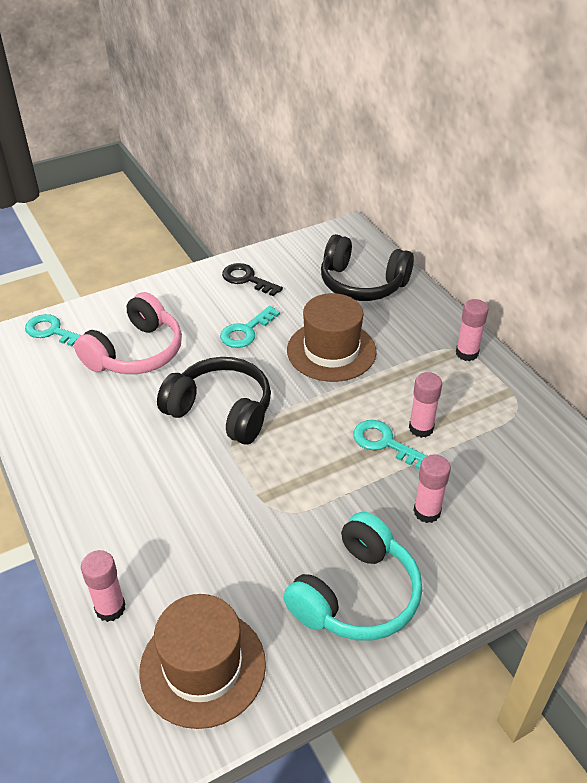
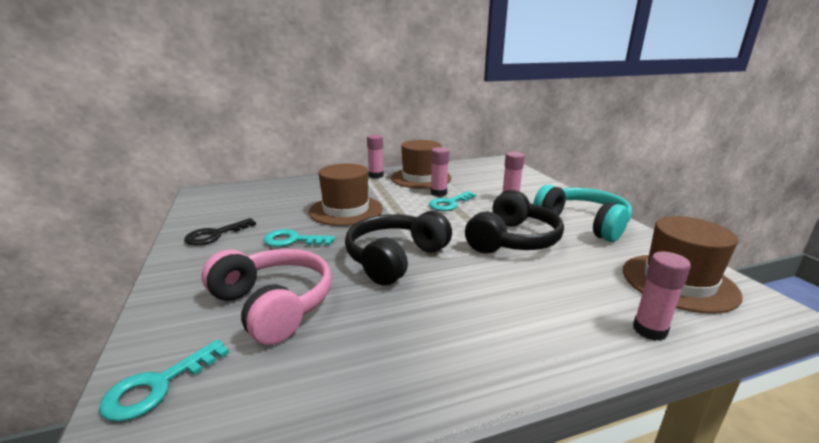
camera: 80 degrees left, 20 degrees down
turquoise key [220,306,280,348] -> turquoise key turned 135 degrees clockwise [264,229,335,247]
black headphones [321,234,414,301] -> black headphones moved to [465,190,564,253]
none -> brown hat [391,140,451,189]

